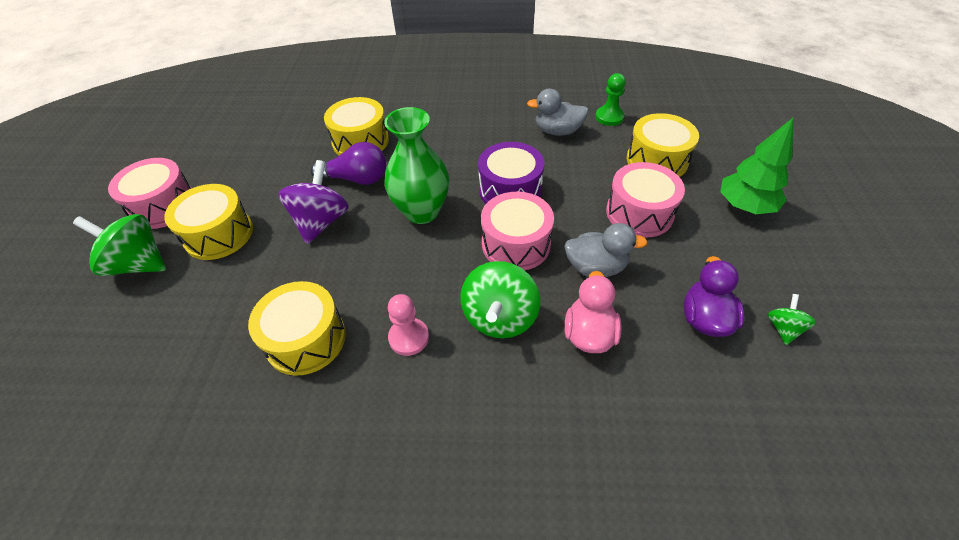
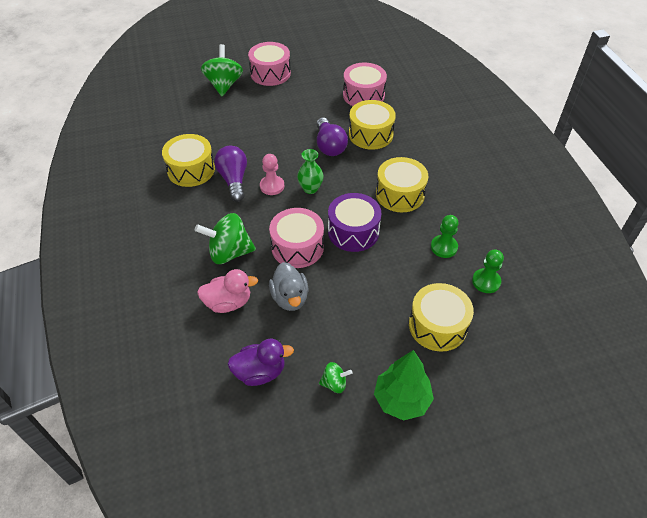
camera: 70 degrees right, 0 degrees up
yellow drum [164,184,253,260] -> yellow drum moved to [376,157,428,212]
purple spinning top [278,160,349,244] -> none
green vase [384,107,449,224] -> green vase [297,149,324,194], size x0.56
pink pawn [388,294,429,356] -> pink pawn moved to [260,154,284,195]
grey duck [527,88,589,136] -> green pawn [431,215,459,258]
pink drum [606,162,685,238] -> pink drum moved to [343,63,387,106]
green spinning top [768,294,816,345] -> green spinning top moved to [319,362,352,393]
none -> purple light bulb [214,146,247,202]

